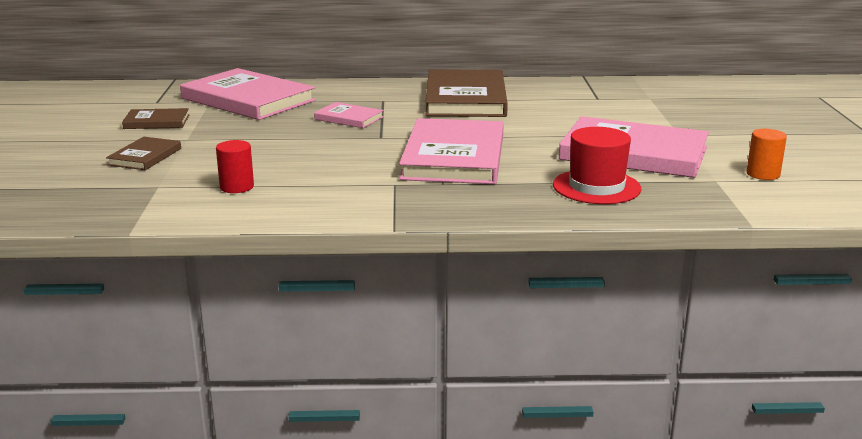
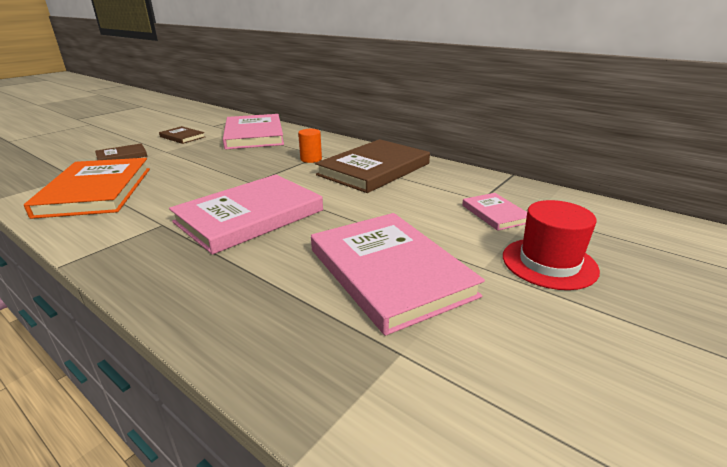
camera: 40 degrees right, 5 degrees up
red cylinder [216,140,254,193] -> orange book [24,158,150,219]
pink book [314,102,384,128] -> pink book moved to [462,193,527,231]
red hat [553,127,641,204] -> red hat moved to [503,200,600,290]
orange cylinder [746,129,787,180] -> orange cylinder moved to [298,129,322,163]

